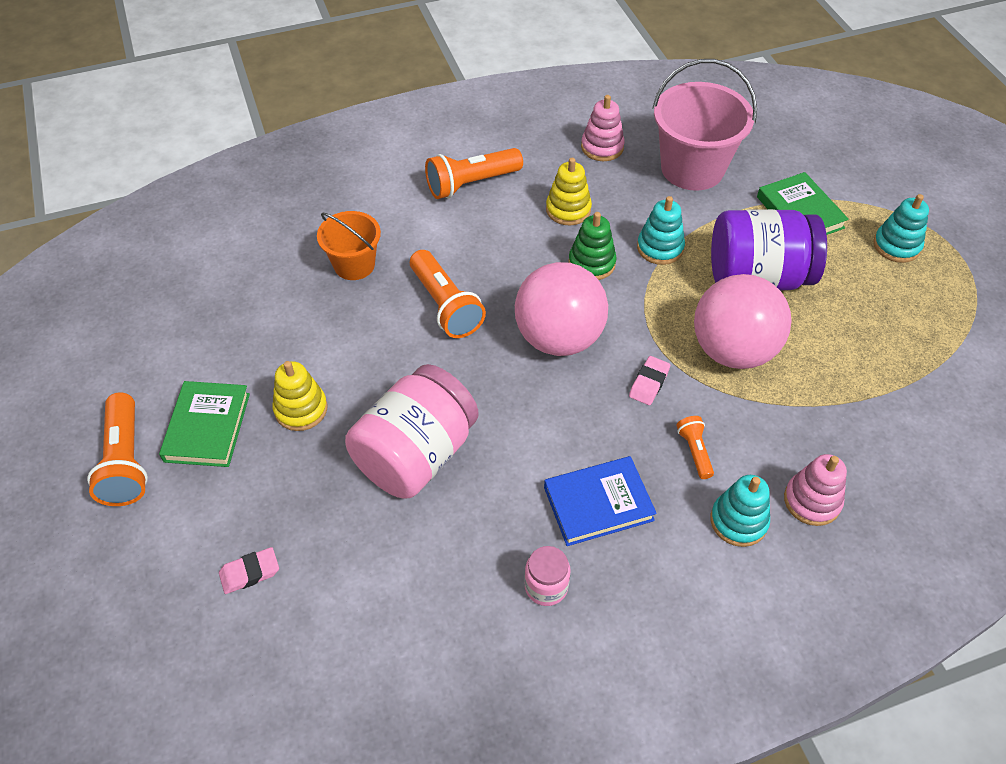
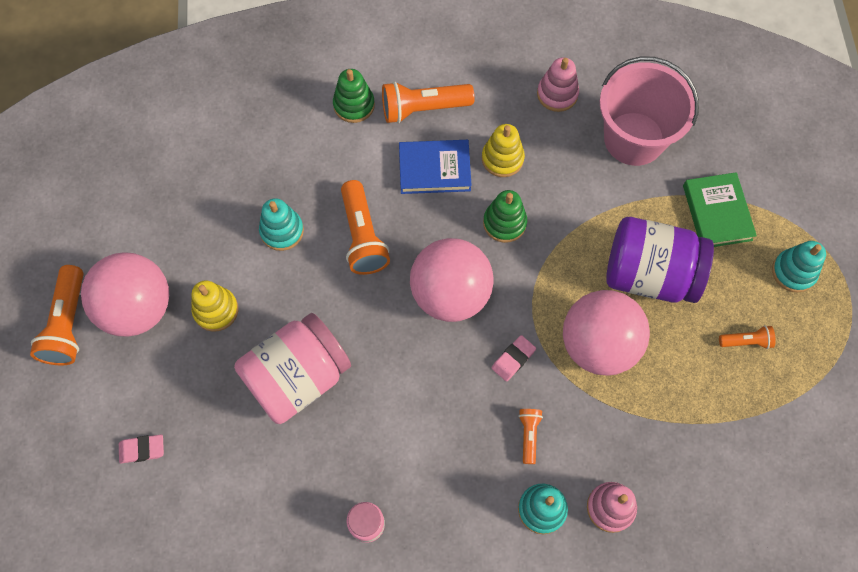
camera: 15 degrees right, 15 degrees up
green book [159,381,250,467] -> pink ball [81,252,169,336]
orange bucket [317,211,381,280] -> none
blue book [544,456,657,546] -> blue book moved to [399,140,472,194]
turquoise stacking toy [637,196,685,265] -> turquoise stacking toy moved to [259,198,304,251]
none -> green stacking toy [333,69,375,123]
none -> orange flashlight [719,325,776,349]

